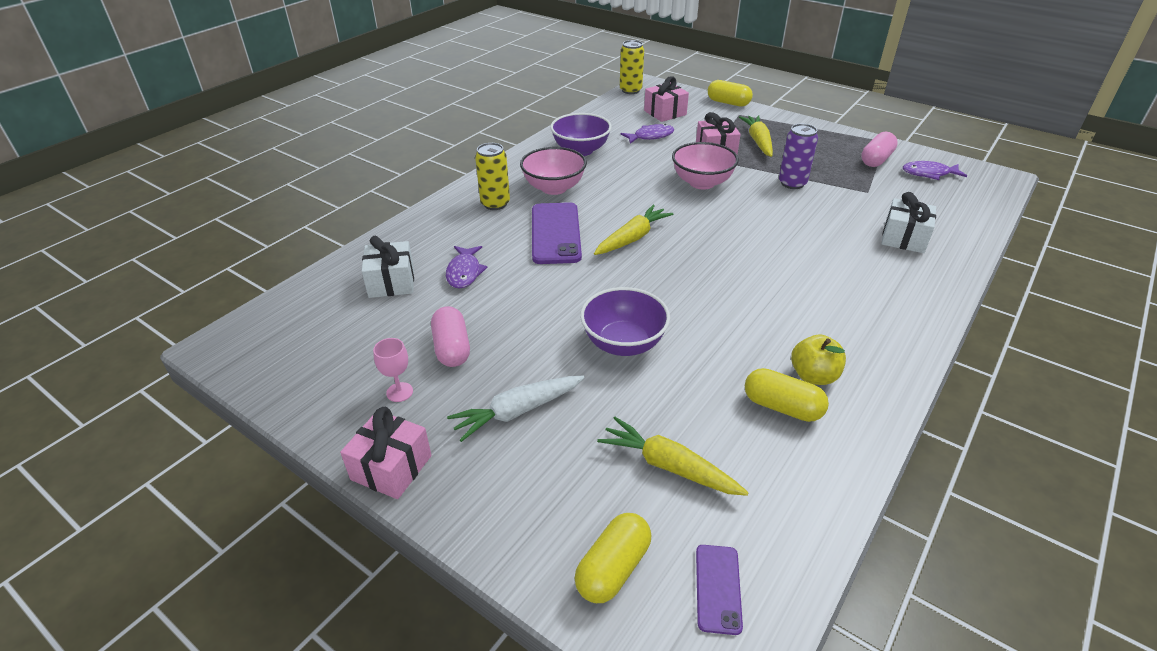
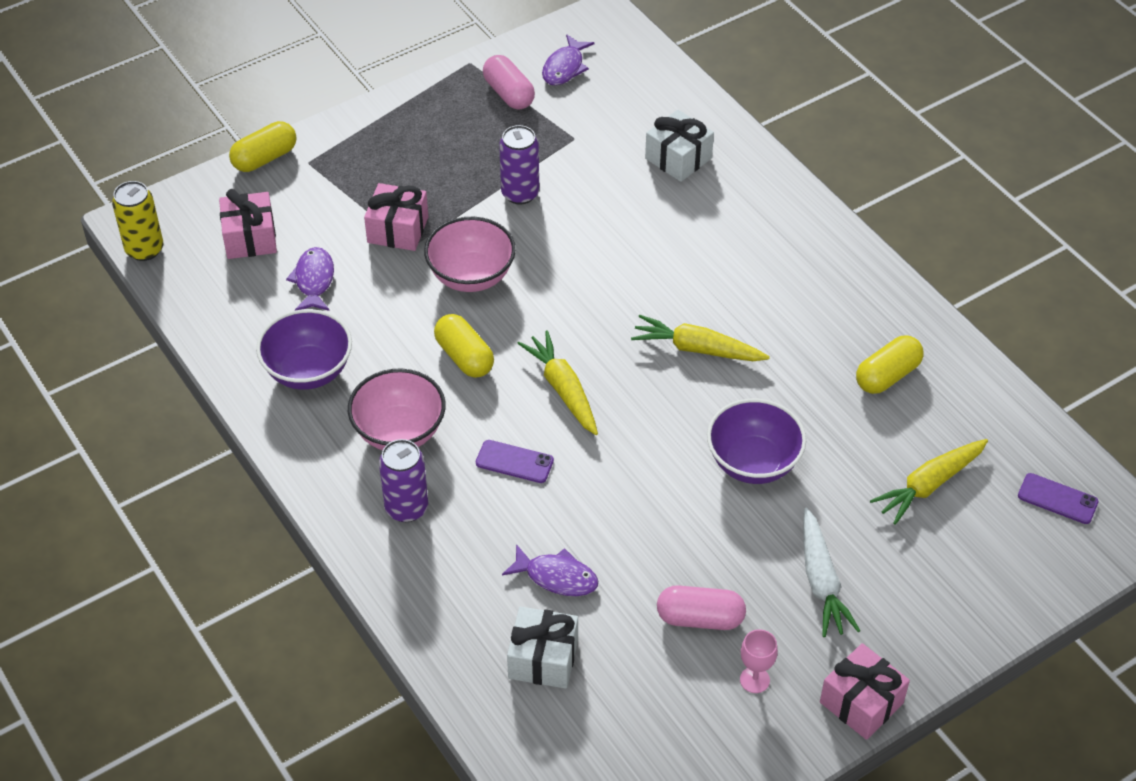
camera: 70 degrees left, 10 degrees up
yellow can [475,143,510,210] -> purple can [379,439,428,522]
purple phone [532,202,582,264] -> purple phone [476,440,554,483], size x0.53
yellow capsule [574,513,651,603] -> yellow capsule moved to [434,314,494,378]
yellow carrot [739,115,773,157] -> yellow carrot moved to [631,315,770,361]
yellow apple [791,335,846,385] -> none

